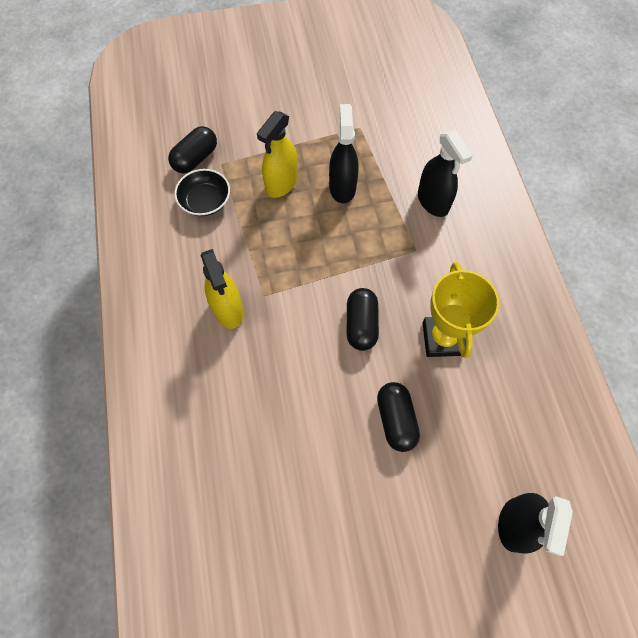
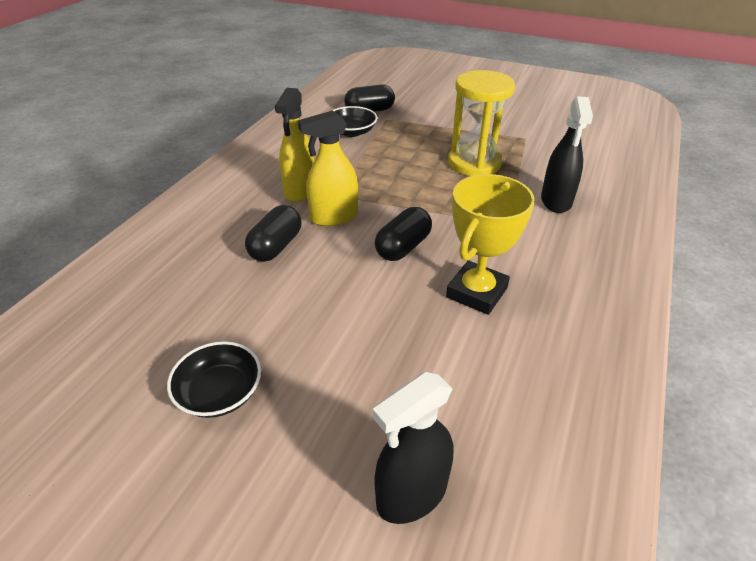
camera: 35 degrees right, 25 degrees down
yellow spray bottle [257,111,298,198] -> yellow spray bottle moved to [298,111,358,226]
black spray bottle [329,104,359,204] -> yellow hourglass [448,70,515,176]
black capsule [377,382,420,452] -> black capsule moved to [245,205,302,262]
none -> black bowl [167,341,261,418]

